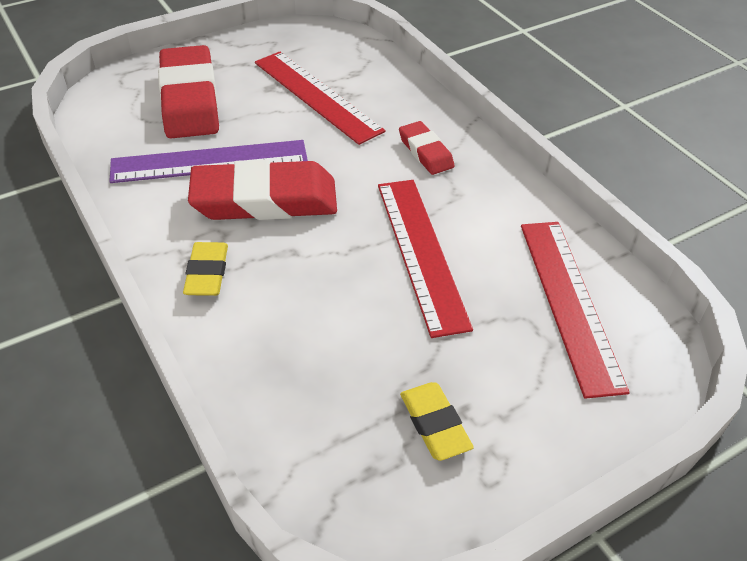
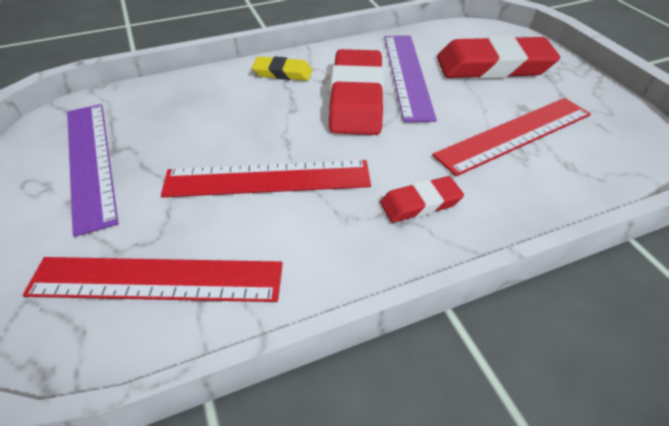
camera: 100 degrees right, 0 degrees up
yellow eraser [400,382,474,461] -> purple ruler [67,104,118,237]

